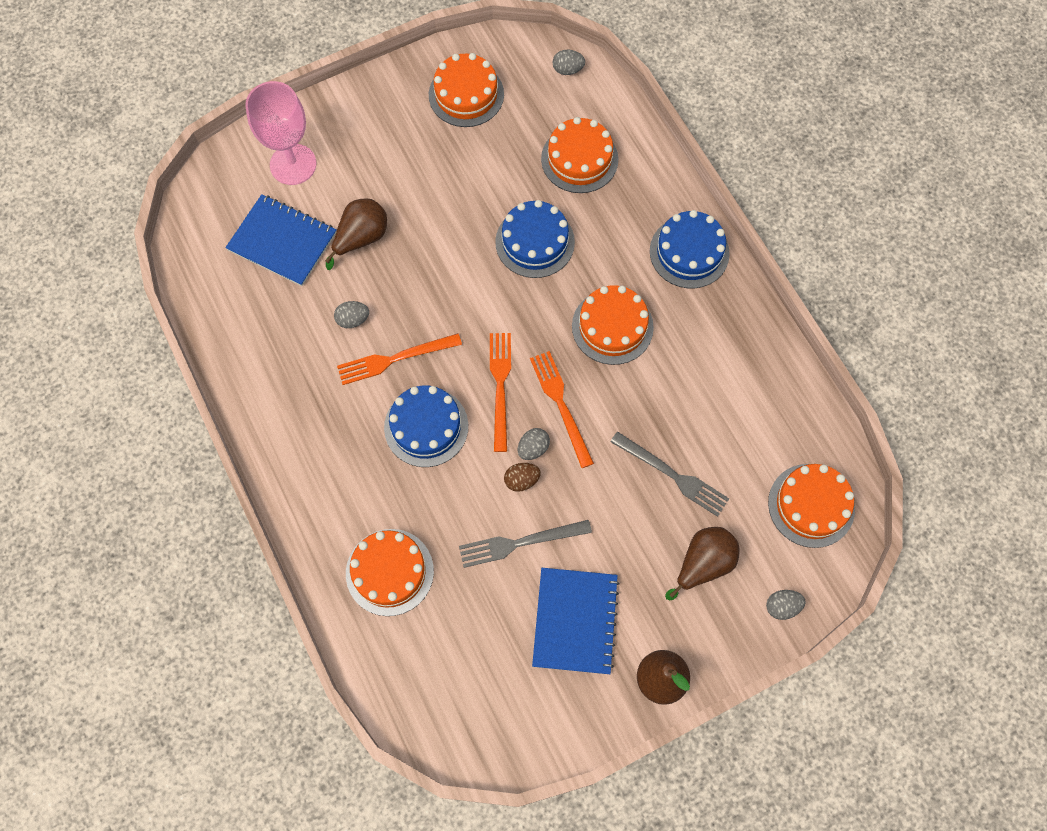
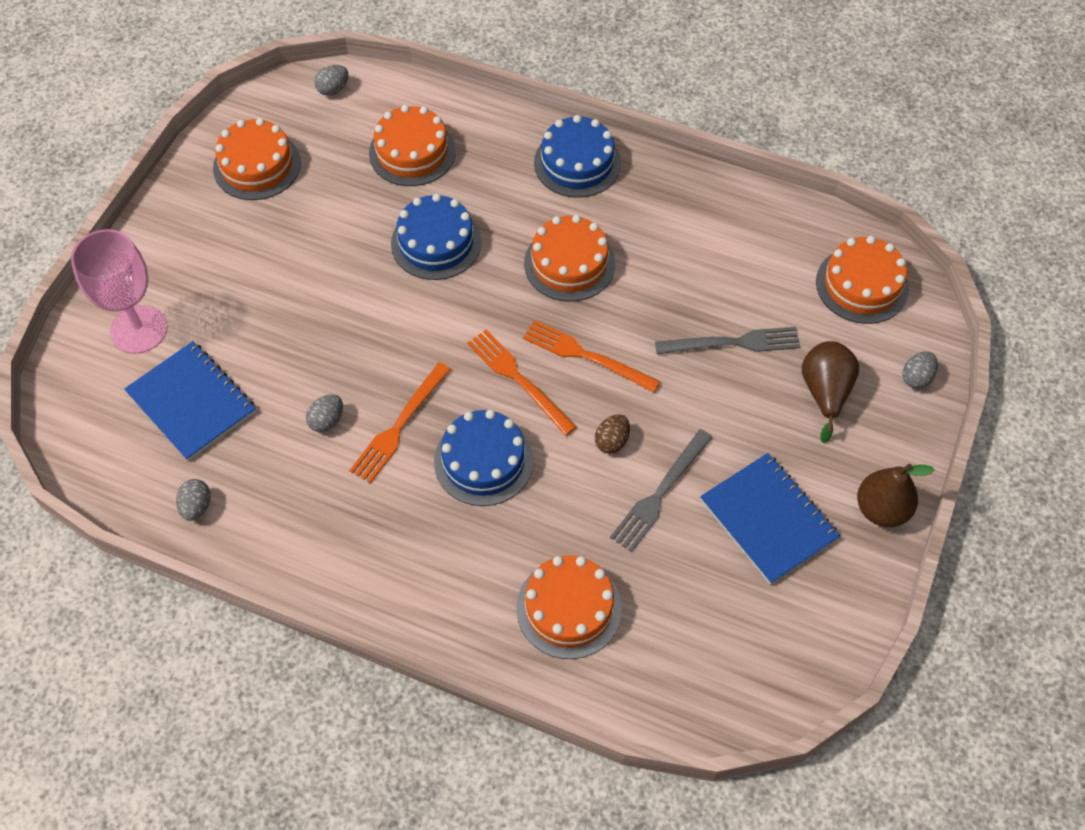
camera: 40 degrees left, 10 degrees down
blue notebook [225,194,336,286] -> blue notebook turned 60 degrees clockwise [124,341,256,461]
brown pear [325,199,387,270] -> none
grey egg [518,428,550,460] -> grey egg moved to [176,479,211,521]

